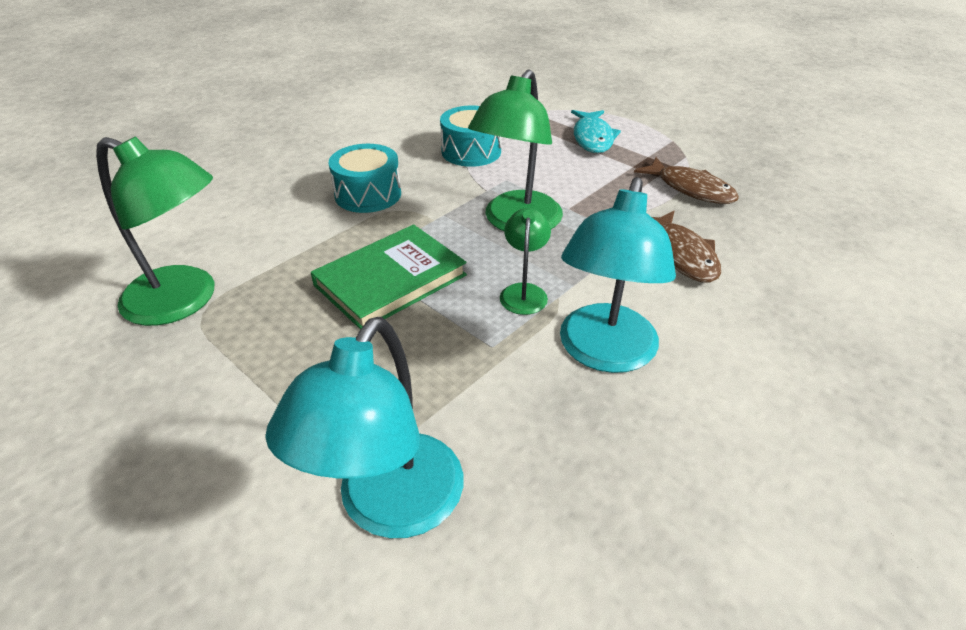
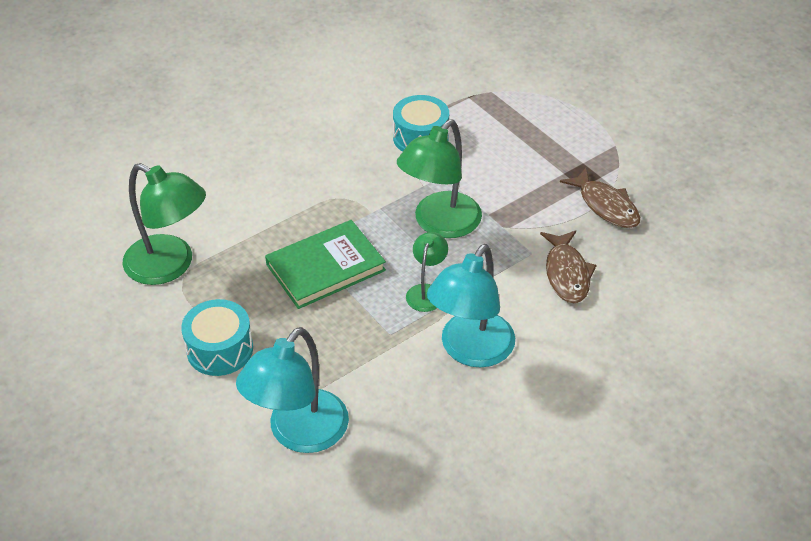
camera: 10 degrees right, 5 degrees up
turquoise drum [329,144,401,213] -> turquoise drum moved to [181,299,253,376]
turquoise fish [571,110,621,153] -> none

